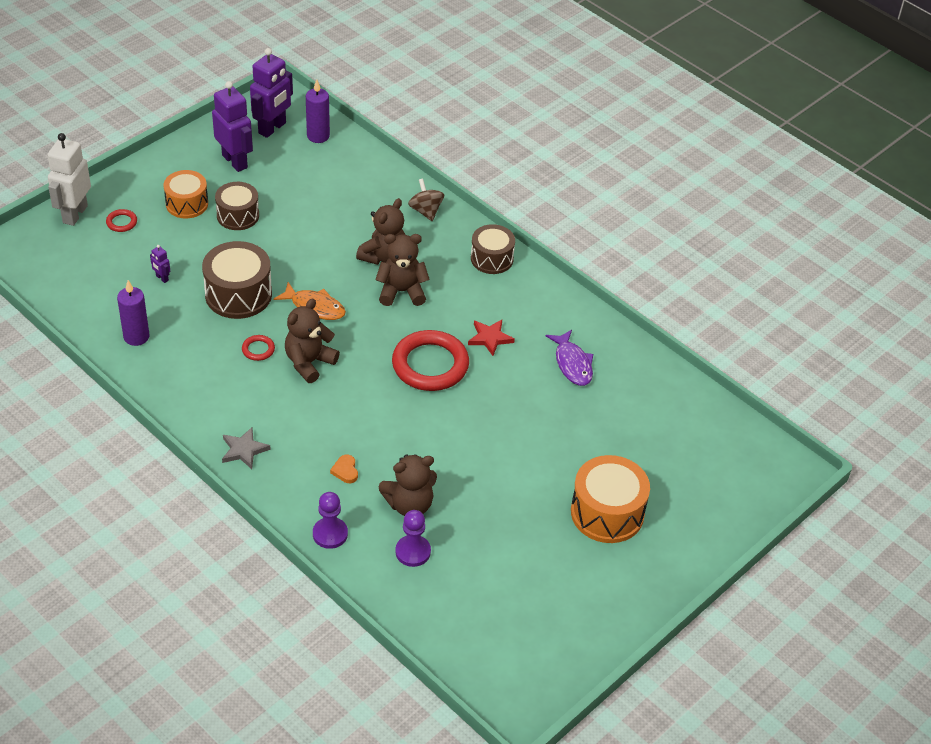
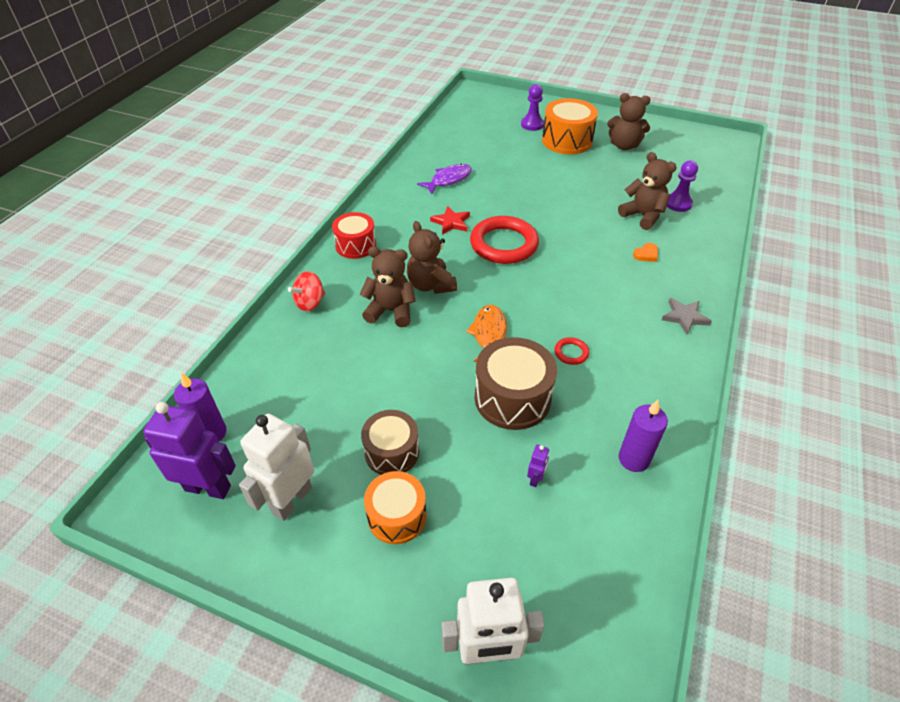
camera: 110 degrees left, 0 degrees up
red ring [106,209,137,232] -> none
purple robot [212,81,253,172] -> white robot [239,414,314,521]
brown teddy bear [285,298,340,383] -> brown teddy bear moved to [607,93,651,150]
purple pawn [313,492,348,549] -> purple pawn moved to [521,84,544,131]
brown spinning top [408,179,444,221] -> red spinning top [288,271,325,311]
brown drum [471,224,515,274] -> red drum [332,212,376,259]

